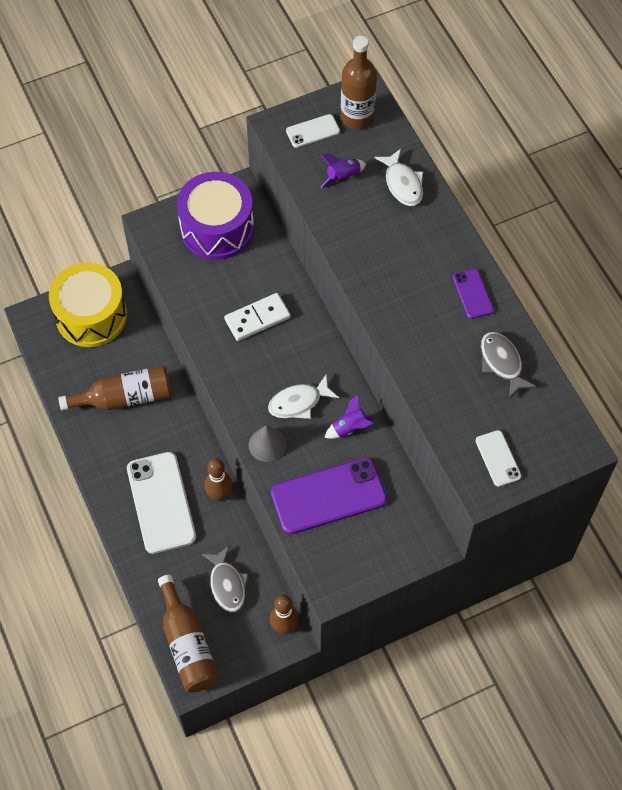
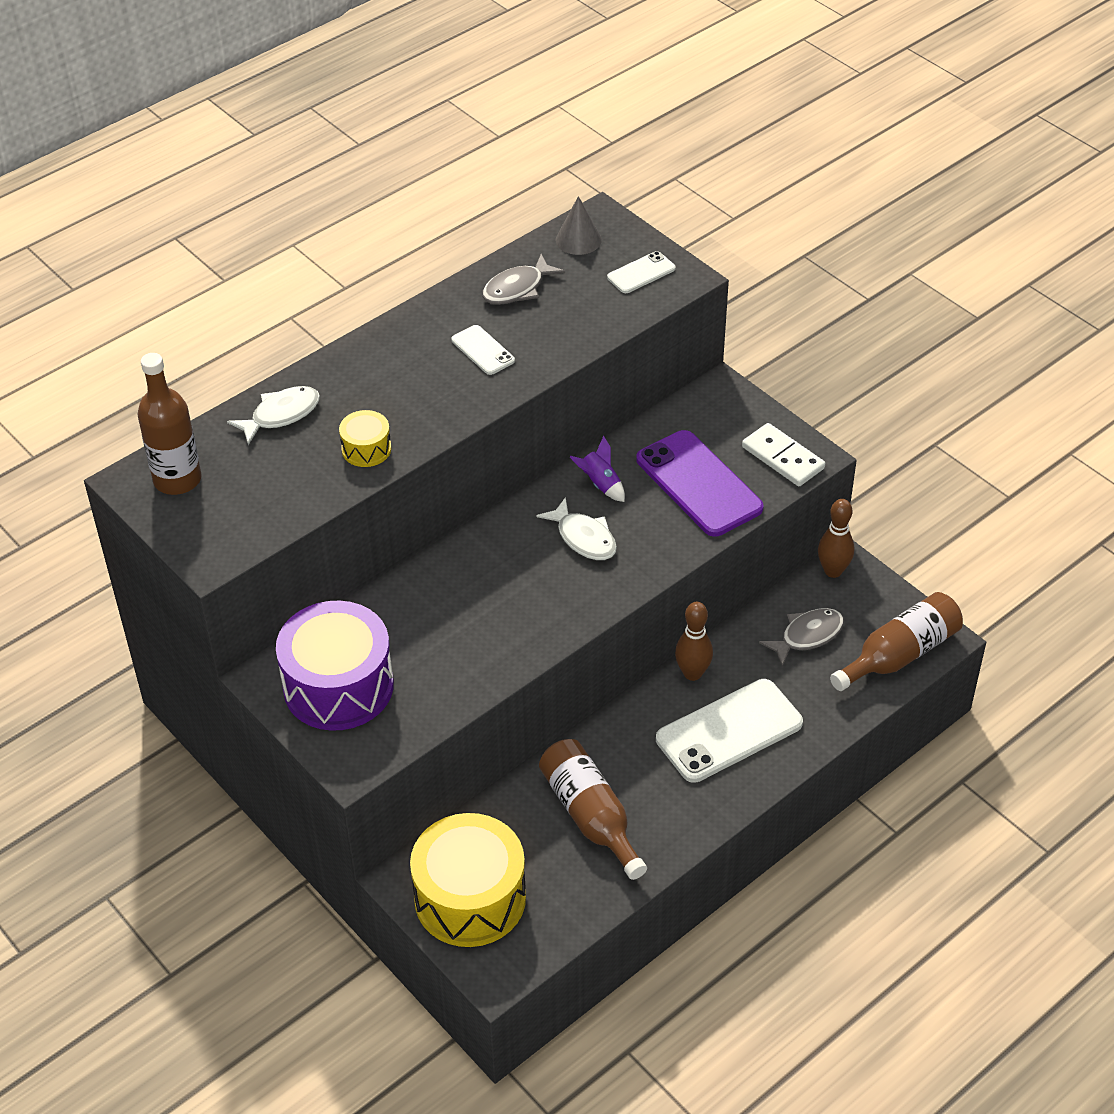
camera: 105 degrees left, 15 degrees down
white domino [224,293,291,341] -> white domino moved to [742,423,825,486]
grey cone [249,425,286,462] -> grey cone moved to [556,196,602,255]
white phone [286,114,340,148] -> white phone moved to [451,325,515,375]
purple rocket [321,154,366,188] -> none
purple phone [453,269,494,319] -> none
none -> yellow drum [339,410,391,467]

